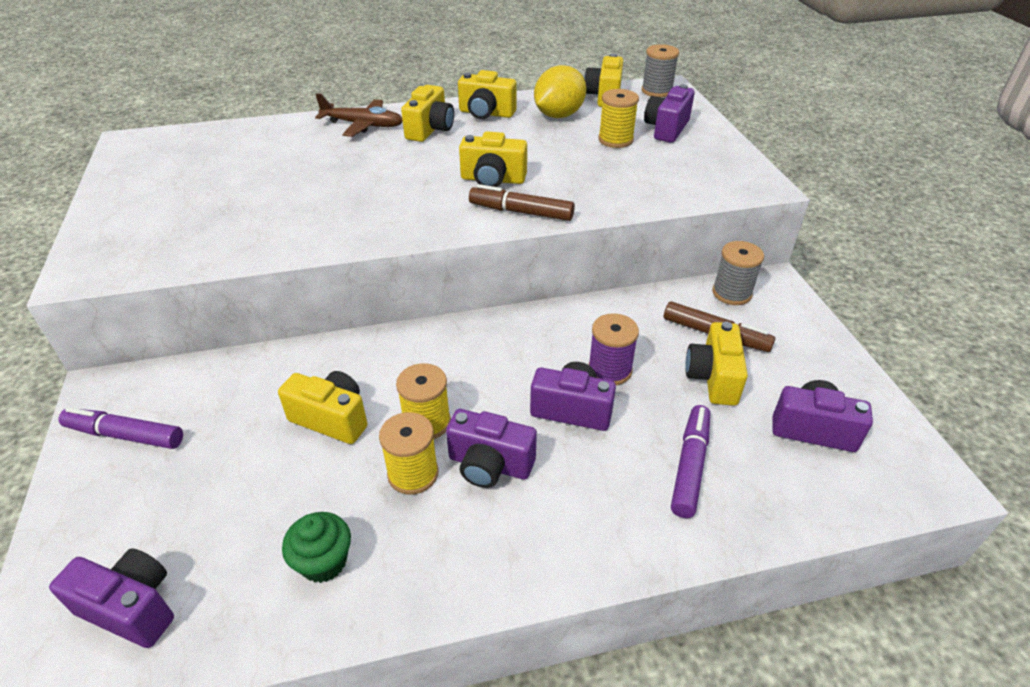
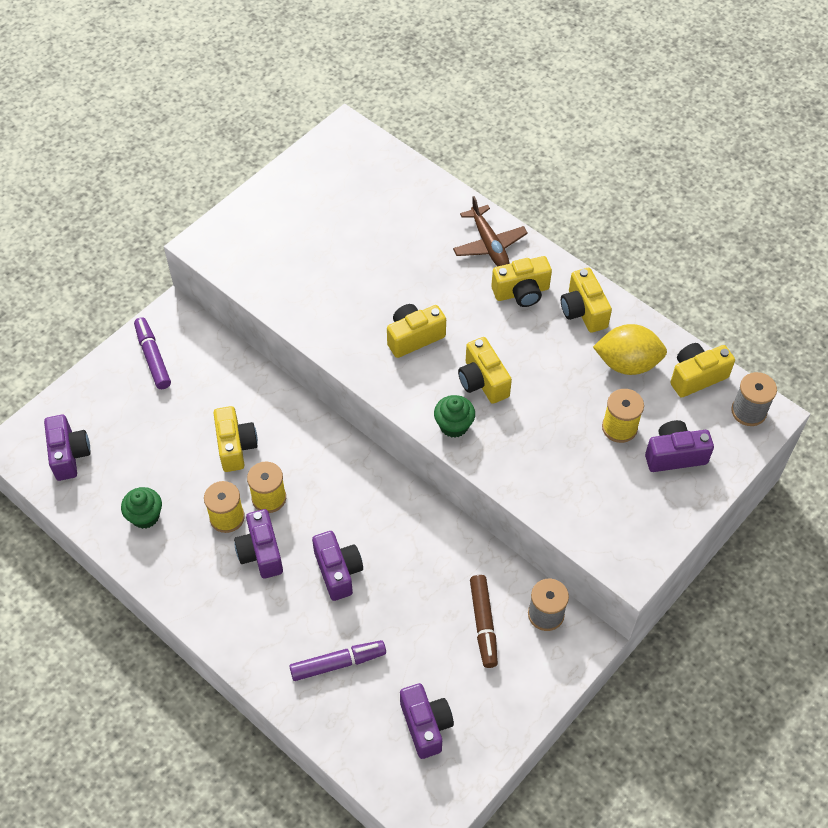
camera: 55 degrees right, 15 degrees up
brown marker [469,184,575,221] -> green cupcake [434,395,475,438]
purple spool [588,313,639,385] -> none
yellow camera [685,322,748,406] -> yellow camera moved to [387,304,446,358]

